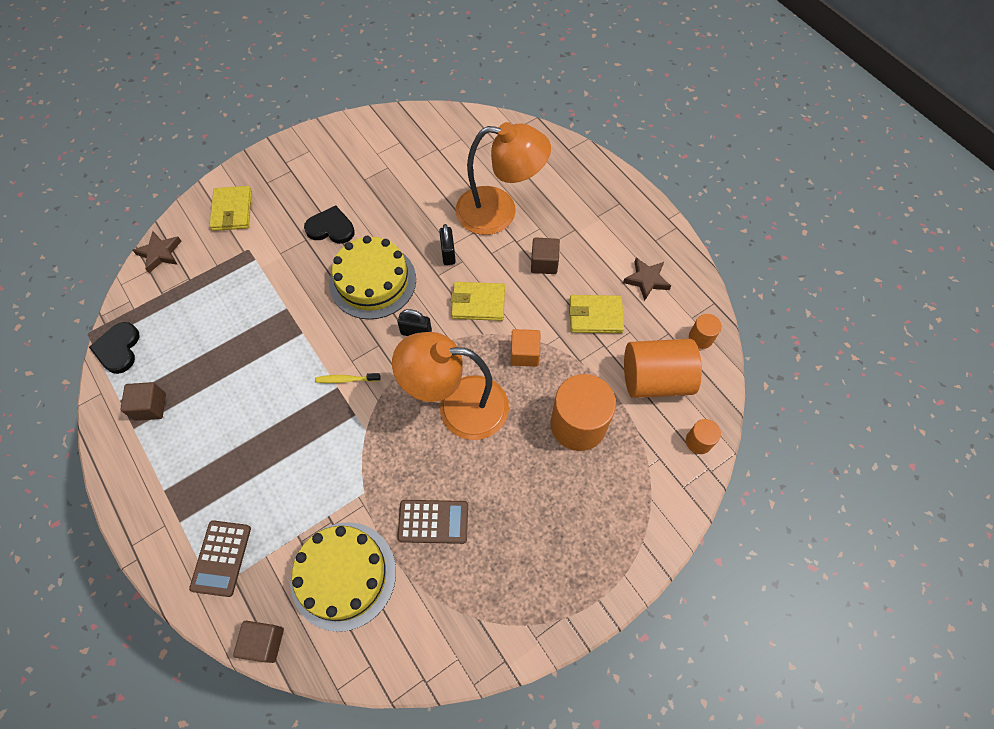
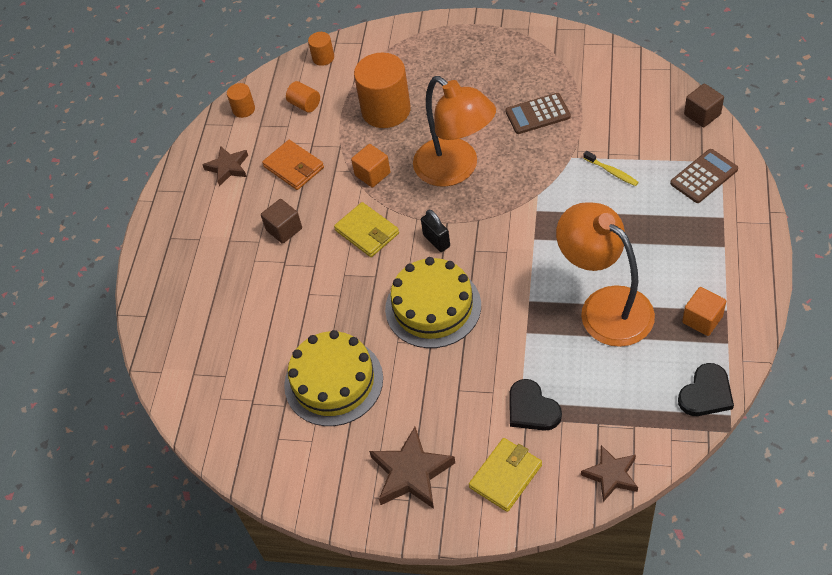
camera: 130 degrees left, 10 degrees down
brown cube [121,382,166,421] -> orange cube [682,287,726,336]
yellow cake [290,522,396,632] -> yellow cake moved to [284,330,383,426]
black heart [304,205,355,244] -> black heart moved to [509,379,562,431]
yellow toothbrush [315,373,380,383] -> yellow toothbrush moved to [583,151,639,186]
brown calculator [397,500,468,544] -> brown calculator turned 60 degrees counterclockwise [505,93,571,134]
black padlock [439,224,456,265] -> none
orange lamp [456,122,551,235] -> orange lamp moved to [556,202,655,347]
yellow wallet [569,295,624,333] -> orange wallet [262,140,324,190]
orange cylinder [624,339,702,398] -> orange cylinder [286,81,320,113], size x0.47
none -> brown star [369,427,455,509]

